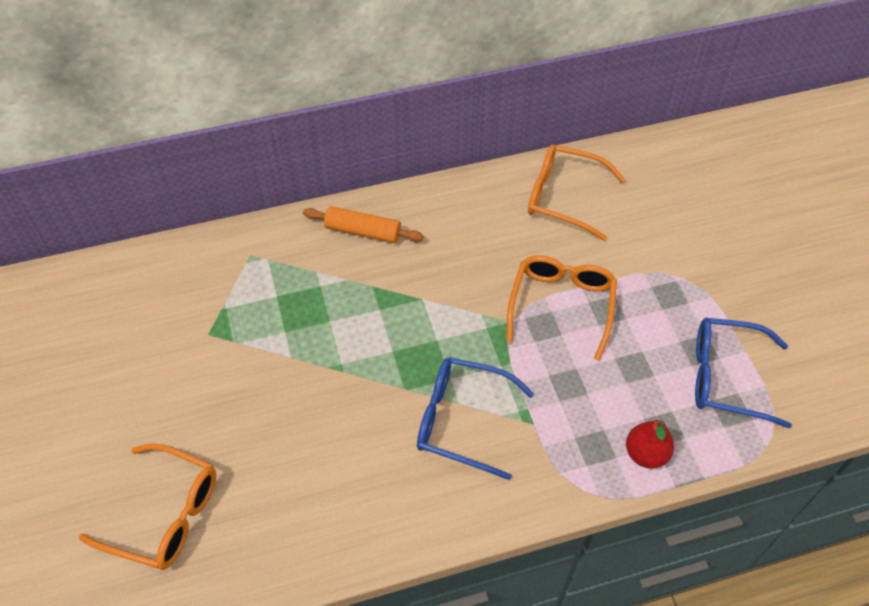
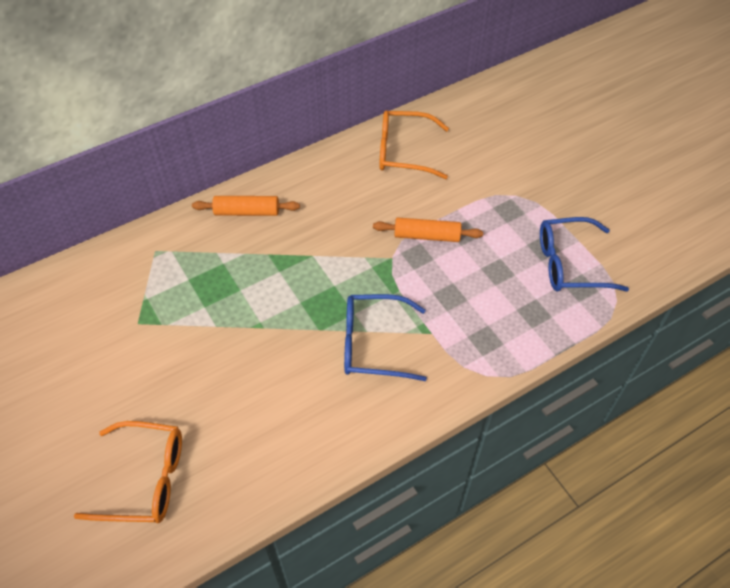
camera: 15 degrees left, 0 degrees up
orange glasses [506,255,617,361] -> orange rolling pin [373,217,483,242]
red pear [626,420,674,468] -> none

